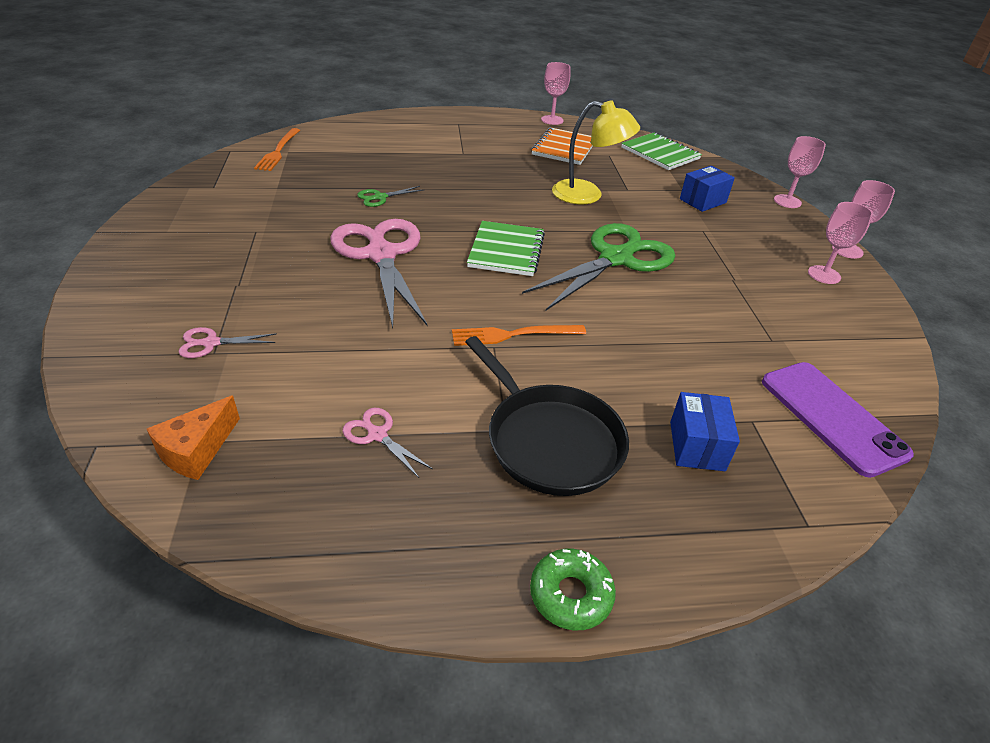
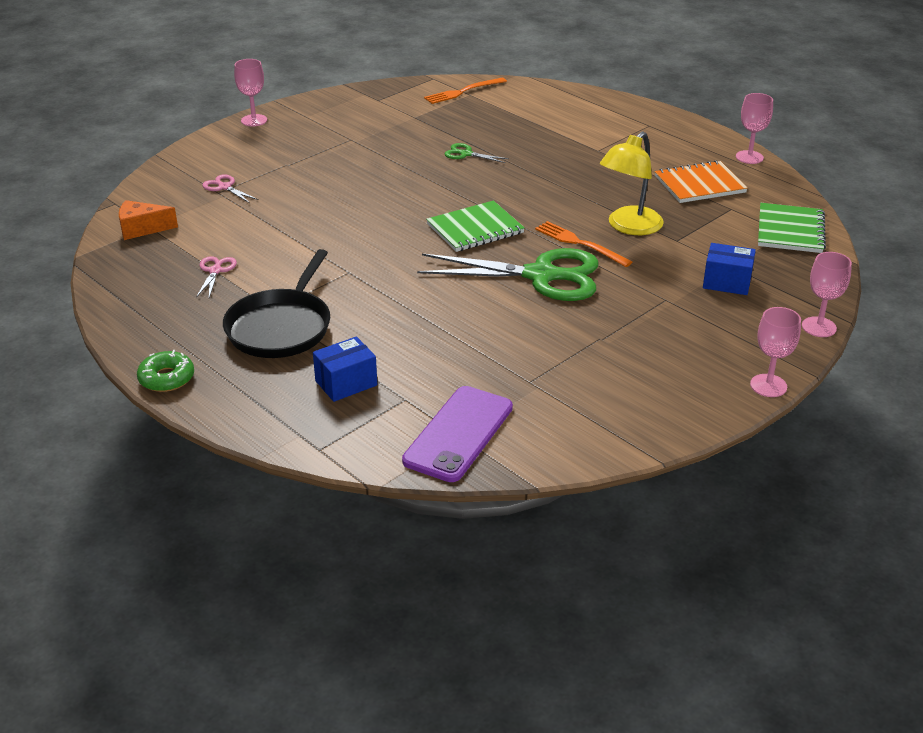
camera: 55 degrees right, 5 degrees down
pink scissors [330,219,427,328] -> none
orange fork [452,325,586,346] -> orange fork moved to [535,221,632,267]
yellow lamp [552,100,640,204] -> yellow lamp turned 60 degrees clockwise [600,132,664,235]
pink goblet [808,202,873,284] -> pink goblet moved to [234,59,267,126]

